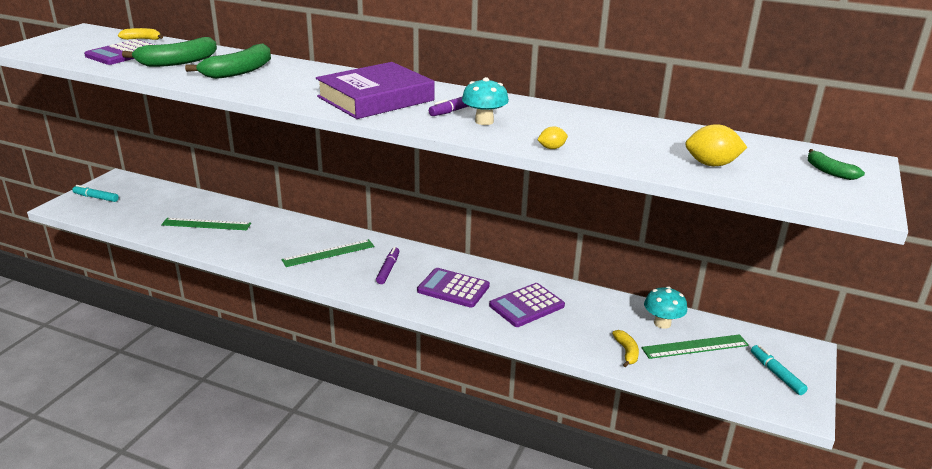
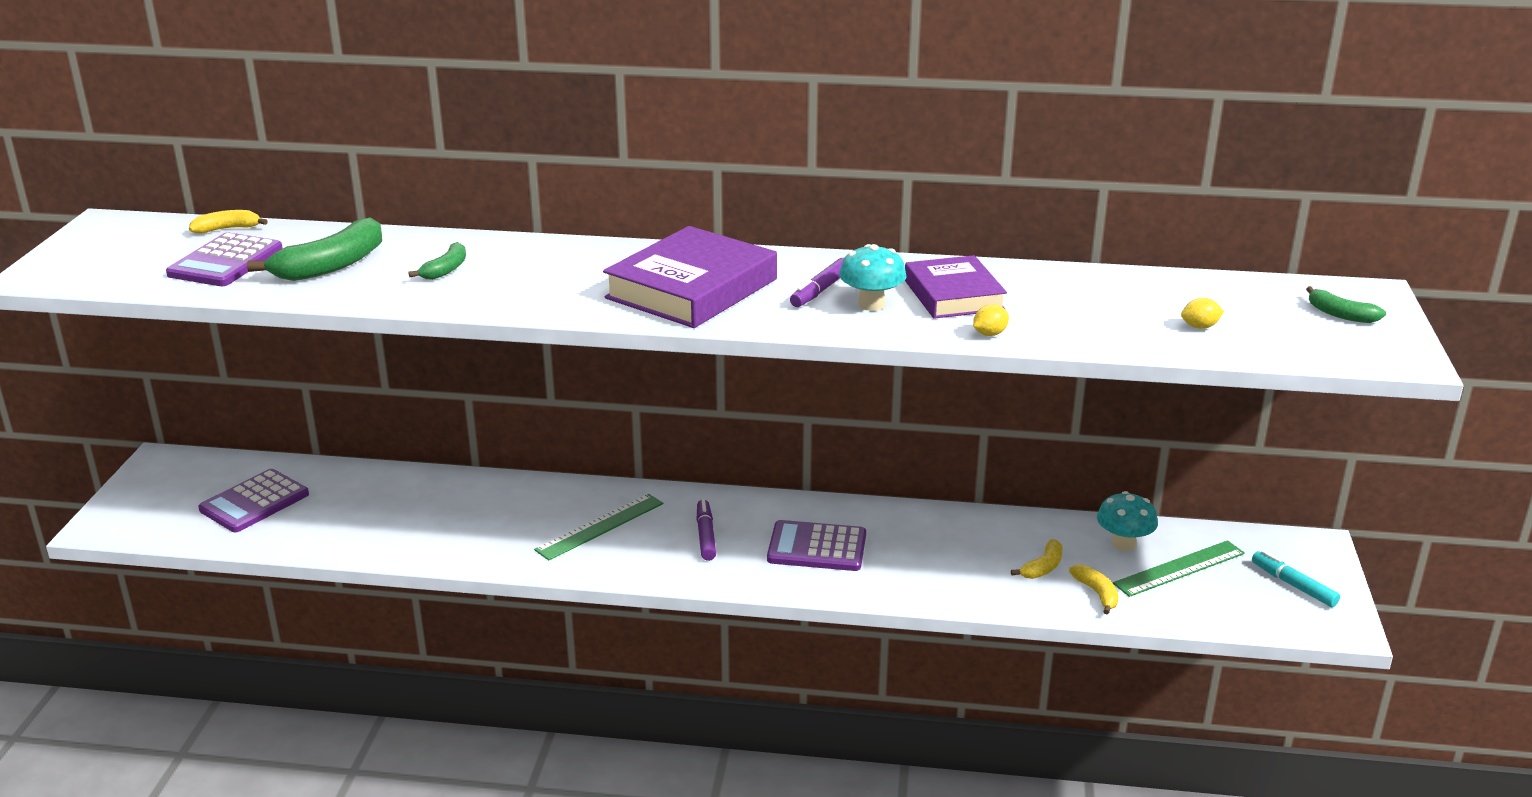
camera: 15 degrees left, 0 degrees up
turquoise marker [72,185,119,202] -> none
green ruler [161,218,251,230] -> none
green banana [185,44,271,79] -> green banana [409,242,466,280], size x0.54
purple calculator [489,283,565,327] -> purple calculator moved to [198,469,309,532]
yellow lemon [685,124,748,166] -> yellow lemon [1181,298,1224,329], size x0.57
none -> purple book [905,255,1007,319]
none -> yellow banana [1011,539,1063,579]

